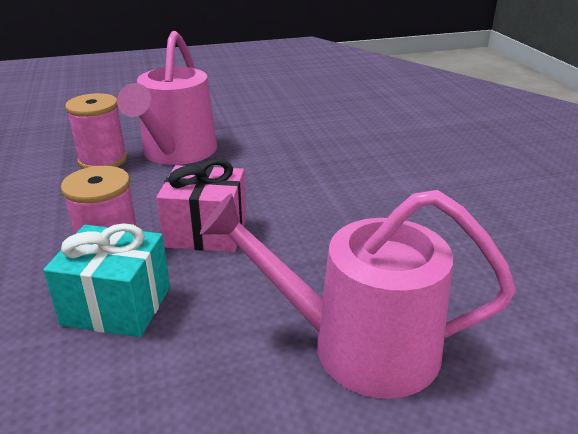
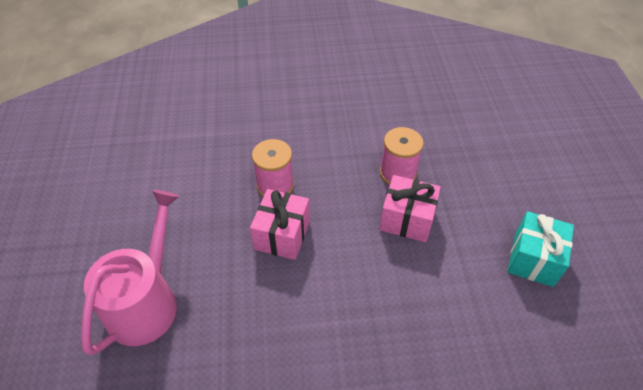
camera: 100 degrees right, 20 degrees up
turquoise gift [43,223,170,337] -> turquoise gift moved to [508,211,574,287]
pink watering can [117,31,217,165] -> pink gift [379,175,441,242]

